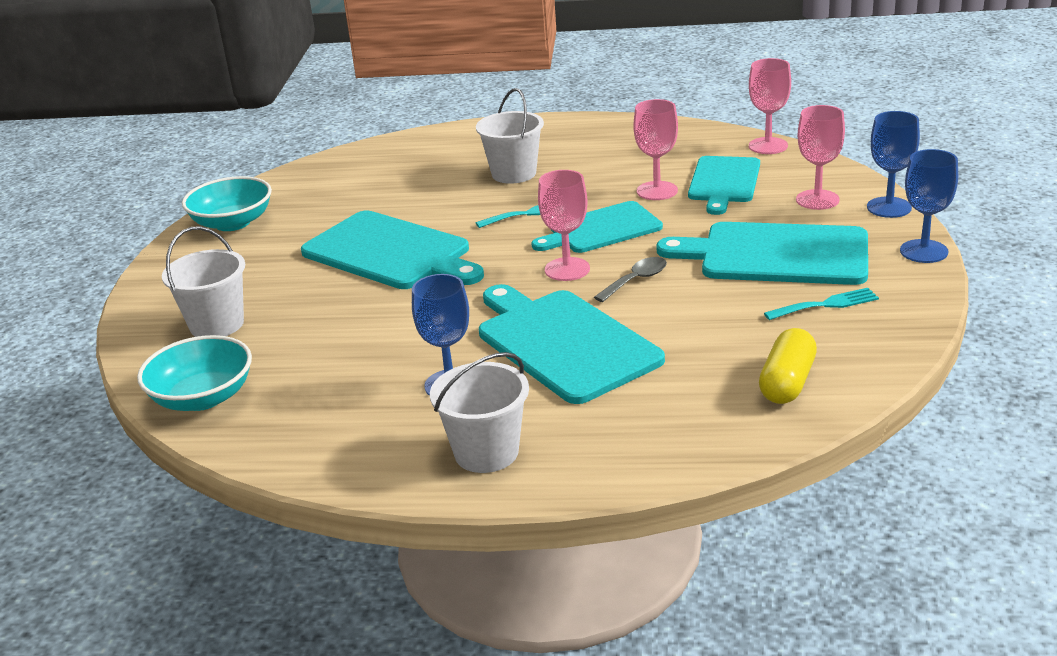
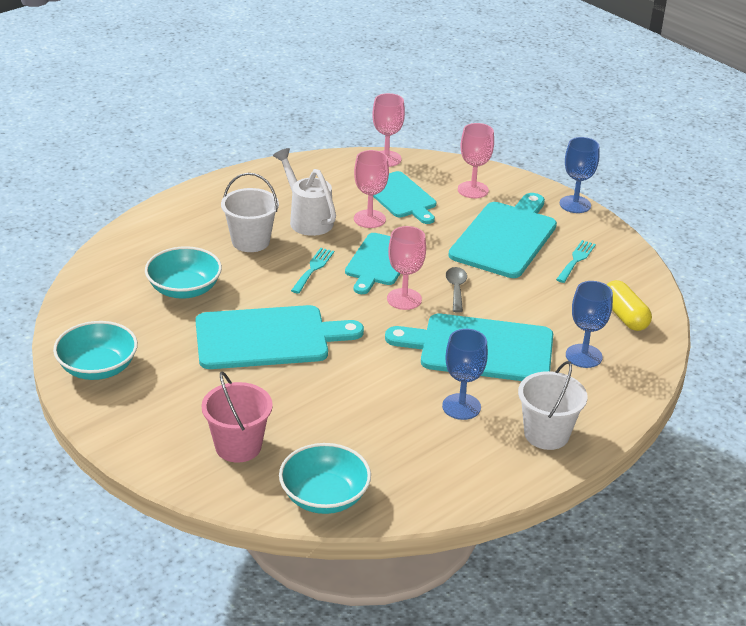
camera: 50 degrees left, 5 degrees up
white bucket [162,226,245,337] -> pink bucket [201,371,273,463]
turquoise cutting board [656,222,868,285] -> turquoise cutting board turned 150 degrees clockwise [449,193,557,278]
blue goblet [867,111,920,218] -> blue goblet moved to [566,281,613,368]
none -> turquoise bowl [145,246,222,299]
none -> white watering can [273,148,336,236]

